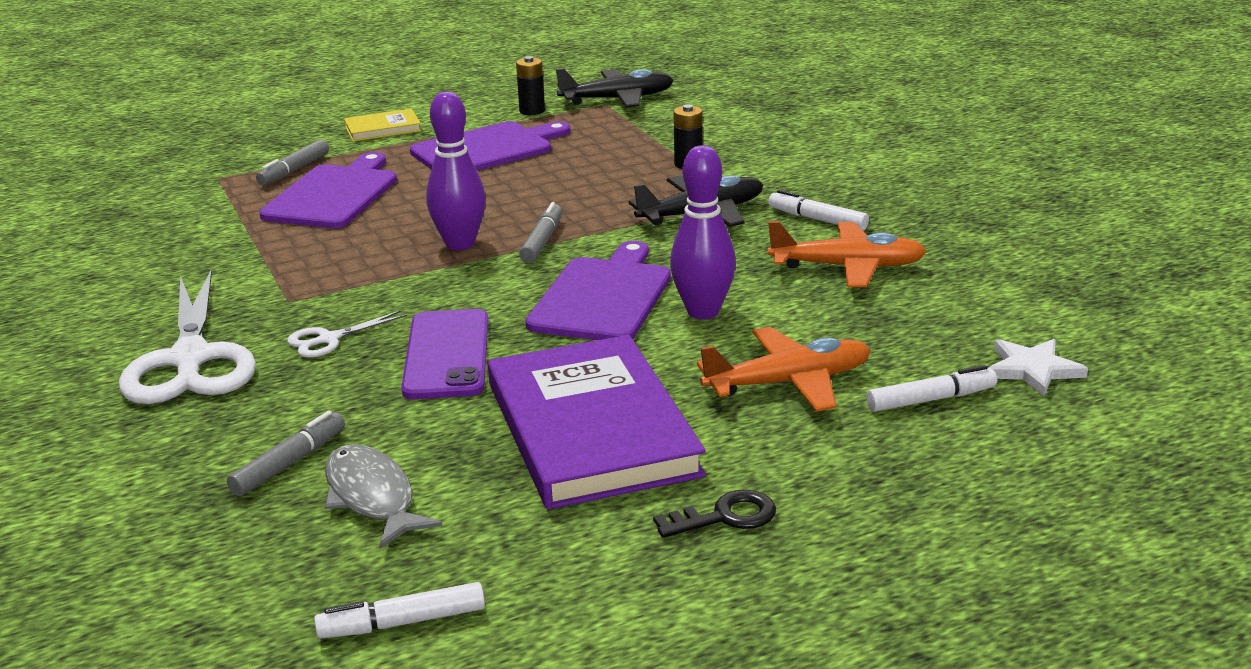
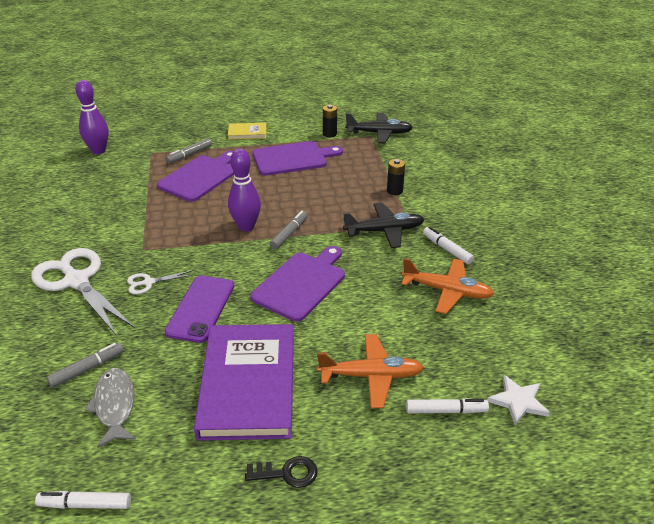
camera: 15 degrees right, 10 degrees up
white scissors [119,268,256,404] -> white scissors turned 135 degrees clockwise [31,248,134,335]
purple bowling pin [670,145,736,319] -> purple bowling pin moved to [75,80,109,154]

